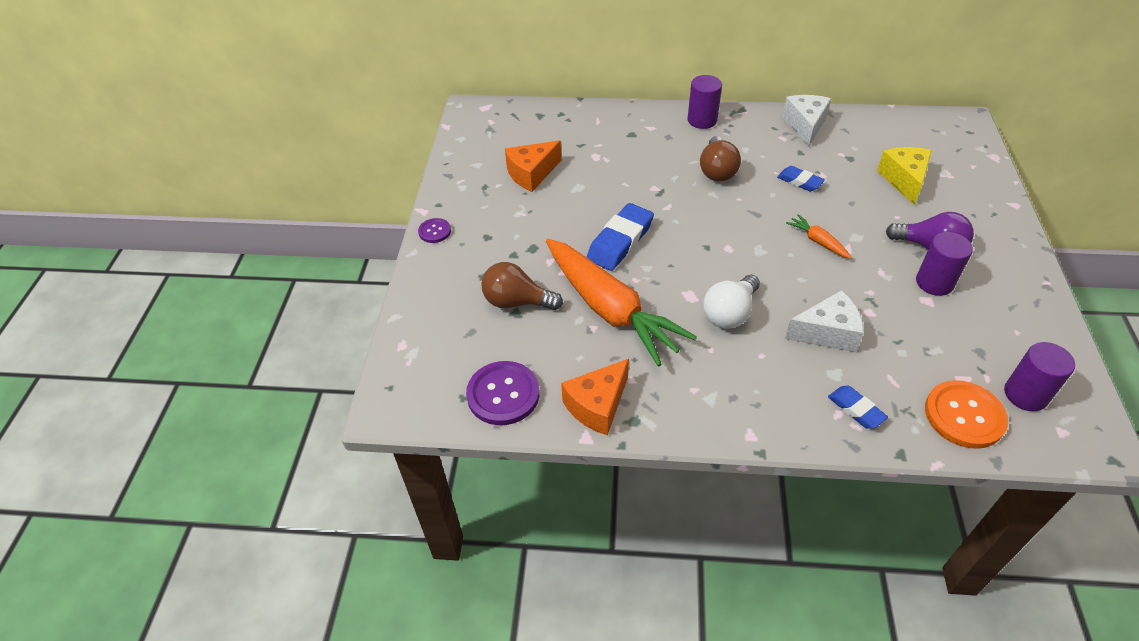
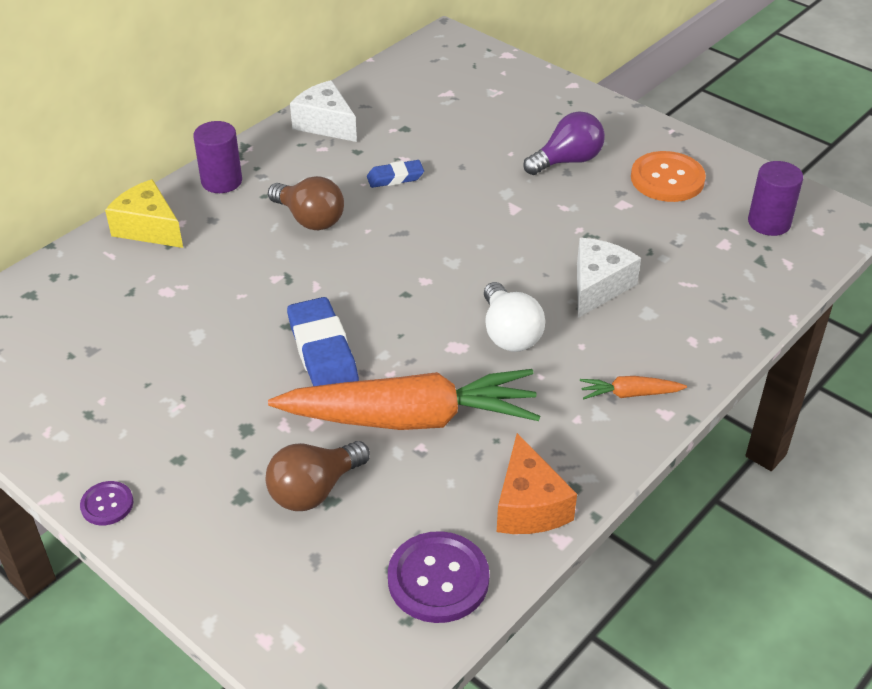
camera: 55 degrees left, 5 degrees down
orange cheese [505,140,561,192] -> none
orange carrot [786,214,852,259] -> orange carrot moved to [580,376,687,399]
blue eraser [828,386,888,429] -> none
yellow cheese [877,147,932,205] -> yellow cheese moved to [105,179,183,248]
purple cylinder [916,232,973,296] -> none
orange button [925,380,1008,449] -> orange button moved to [631,151,706,202]

